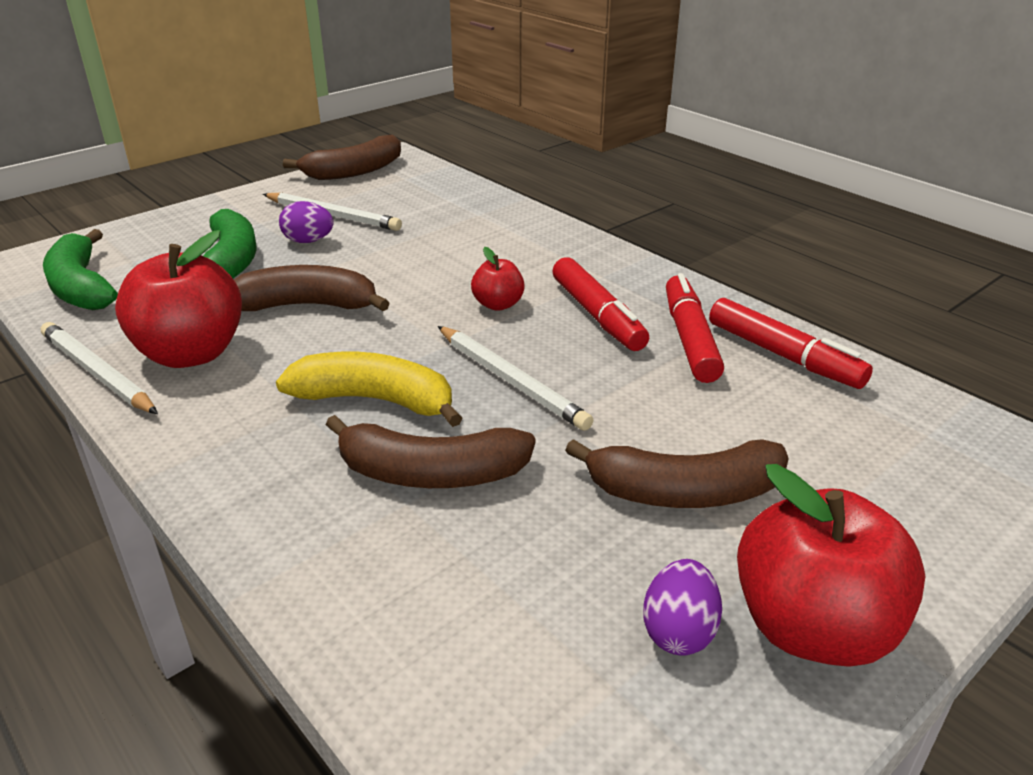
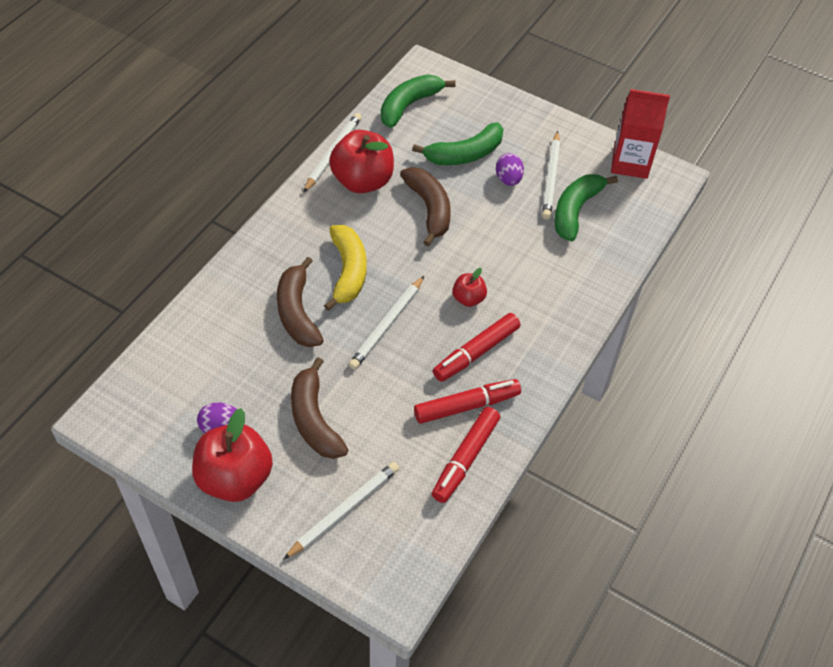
camera: 70 degrees right, 20 degrees up
brown banana [283,135,401,180] -> red carton [611,89,670,179]
none -> white pencil [283,462,399,560]
none -> green banana [554,174,618,242]

